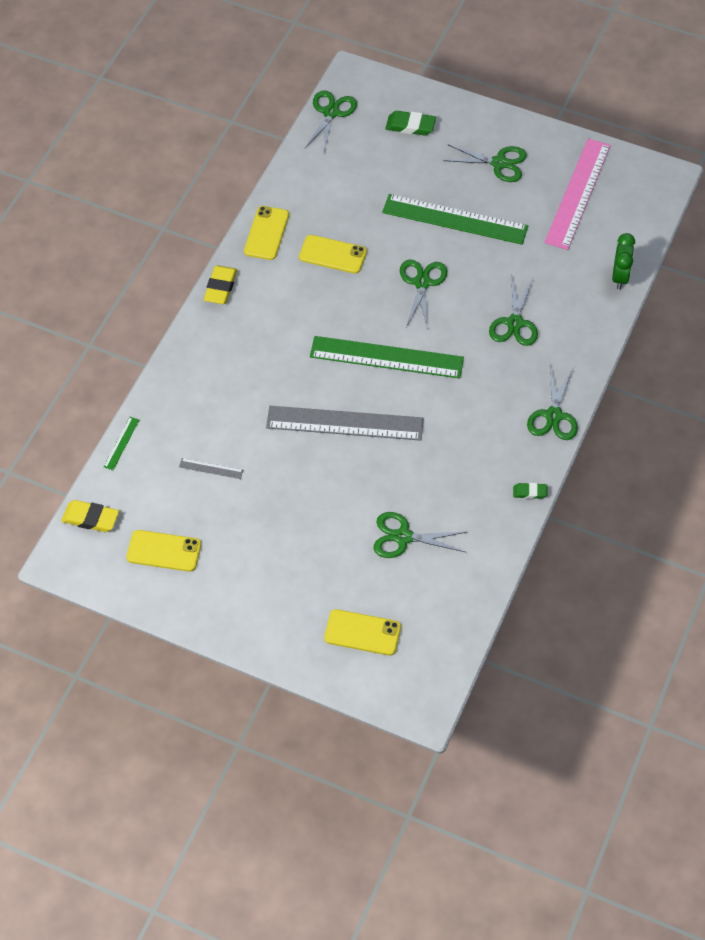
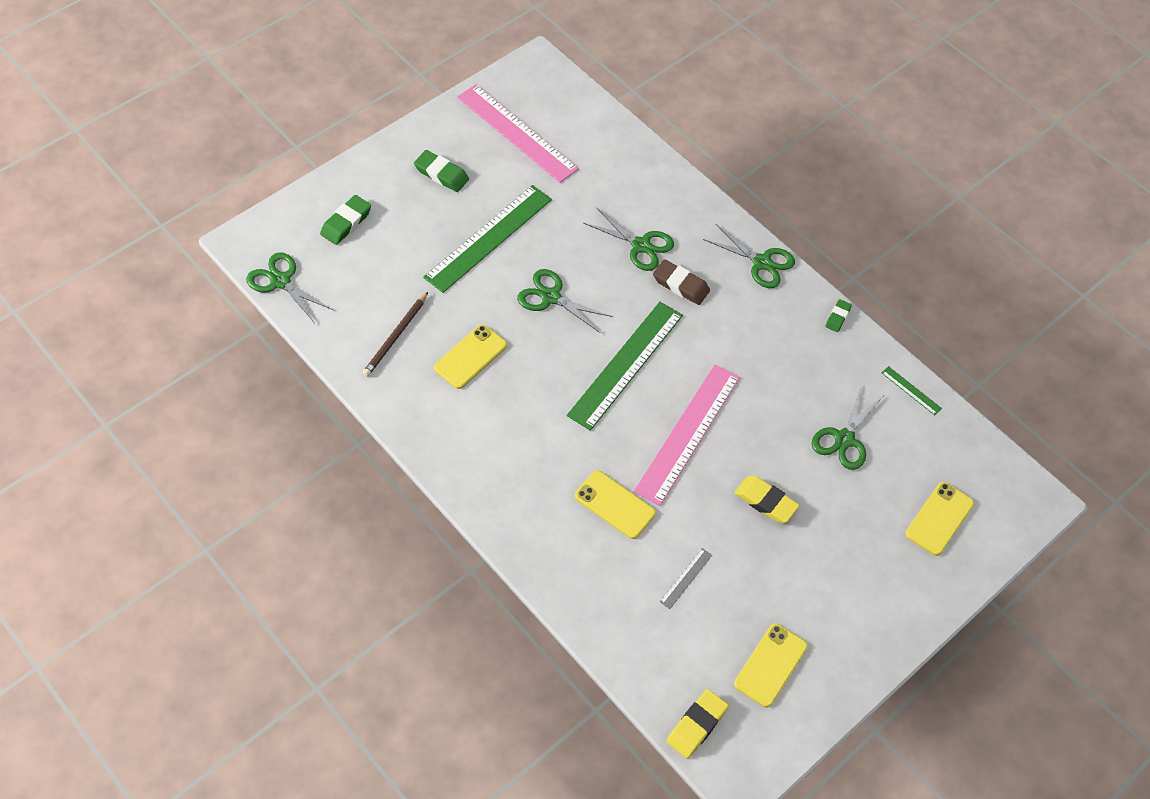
camera: 70 degrees left, 0 degrees up
green ruler [104,417,139,470] -> green ruler moved to [882,366,942,415]
yellow eraser [204,266,237,304] -> yellow eraser moved to [734,476,800,523]
yellow phone [244,206,289,260] -> yellow phone moved to [575,470,656,539]
grey ruler [266,406,424,441] -> pink ruler [634,364,740,506]
green scissors [443,144,527,182] -> green eraser [414,150,469,192]
green clock [612,233,635,289] -> none
none -> brown pencil [363,292,428,377]
none -> brown eraser [653,259,710,305]

